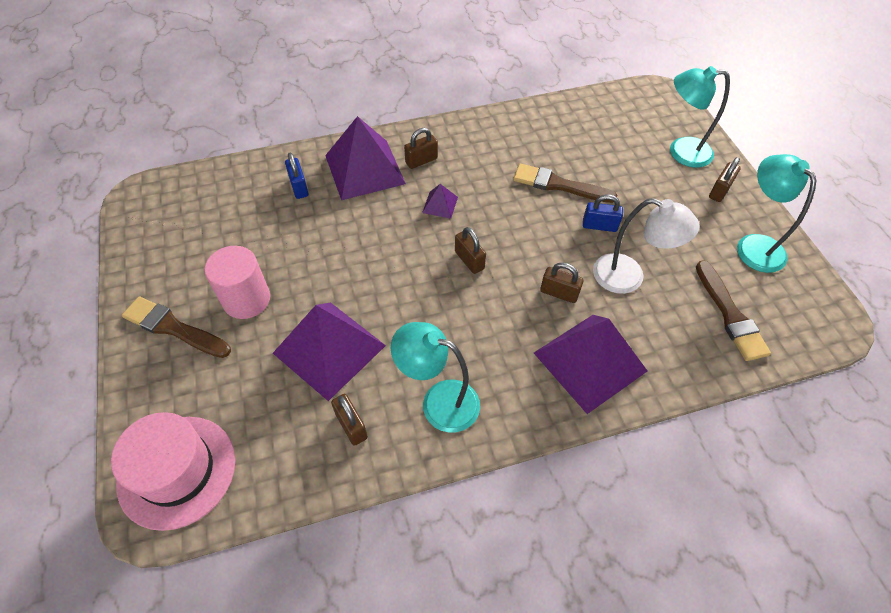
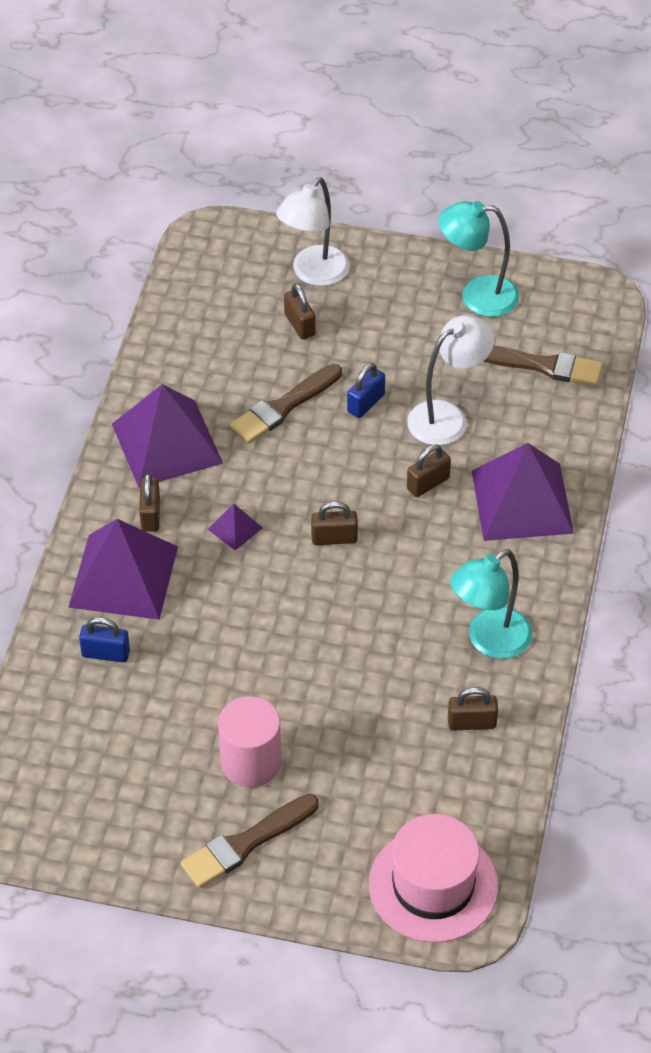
camera: 60 degrees left, 5 degrees down
purple pyramid [273,302,386,401] -> purple pyramid moved to [112,384,223,488]
turquoise lamp [670,66,730,168] -> white lamp [276,178,350,286]
brown padlock [709,157,741,202] -> brown padlock moved to [284,284,316,340]

